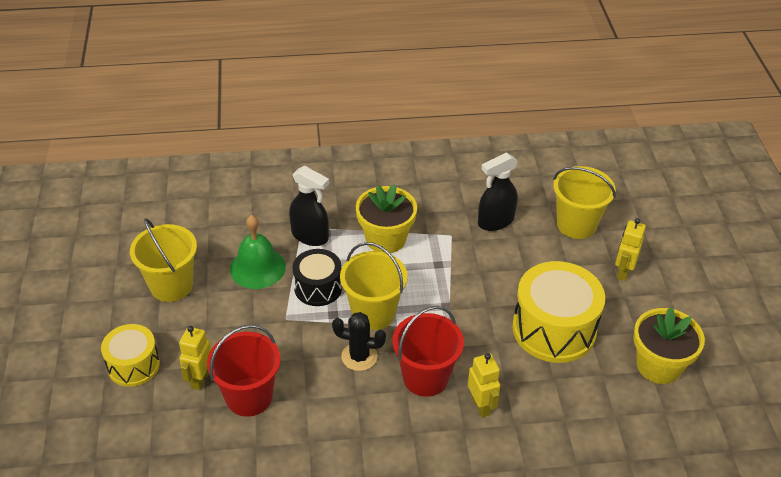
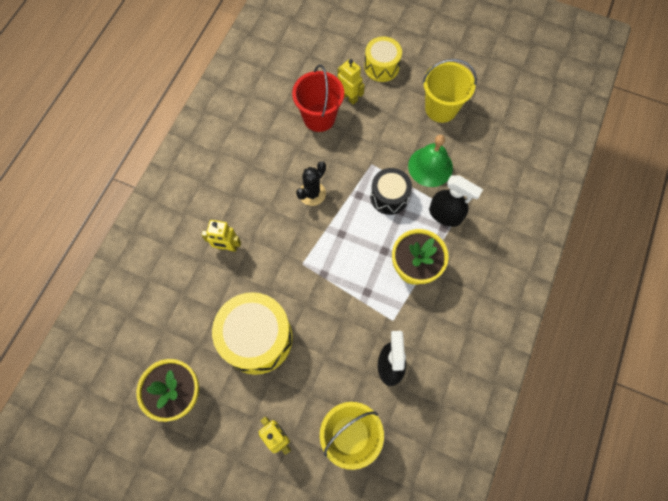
camera: 120 degrees right, 25 degrees up
black spray bottle [289,166,329,246] -> black spray bottle turned 120 degrees counterclockwise [429,175,483,227]
yellow bucket [340,242,408,330] -> none
red bucket [393,306,464,397] -> none

